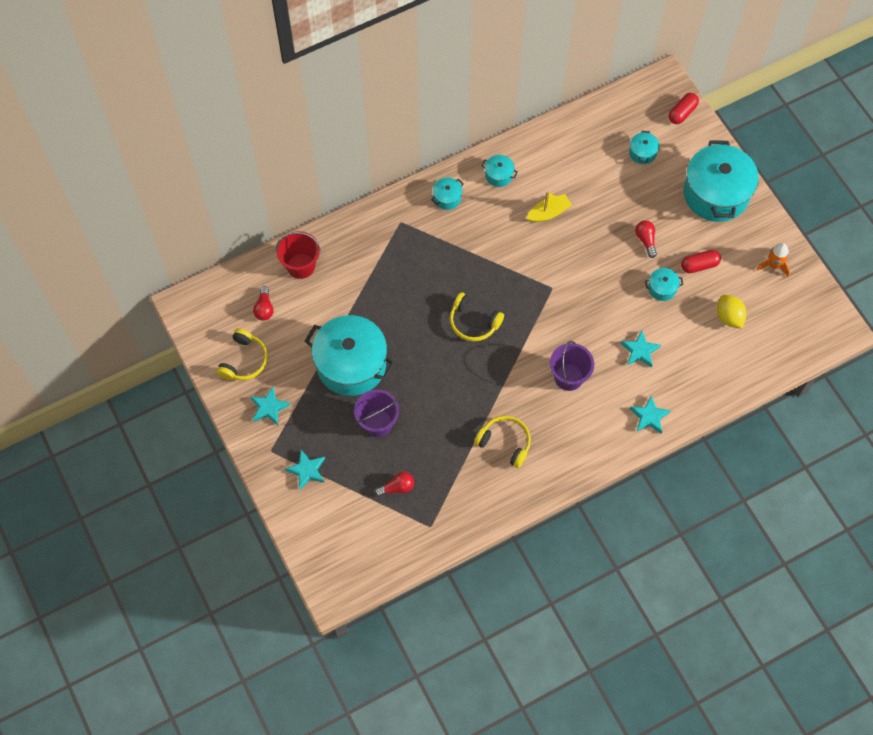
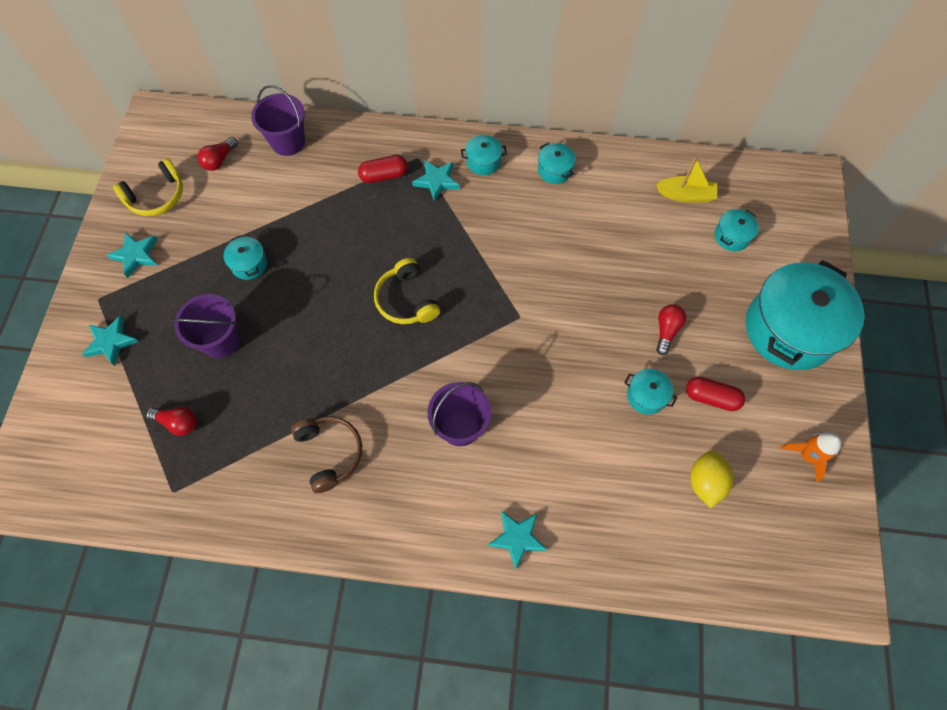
camera: 35 degrees right, 0 degrees up
red bucket [276,231,321,279] -> purple bucket [251,85,305,156]
turquoise pot [305,315,395,396] -> turquoise pot [223,235,267,280], size x0.42
yellow headphones [474,416,531,468] -> brown headphones [291,416,362,493]
yellow boat [527,191,572,223] -> yellow boat moved to [656,156,717,203]
turquoise star [621,330,661,368] -> turquoise star moved to [412,160,460,202]
red capsule [669,93,699,124] -> red capsule moved to [358,155,408,183]

